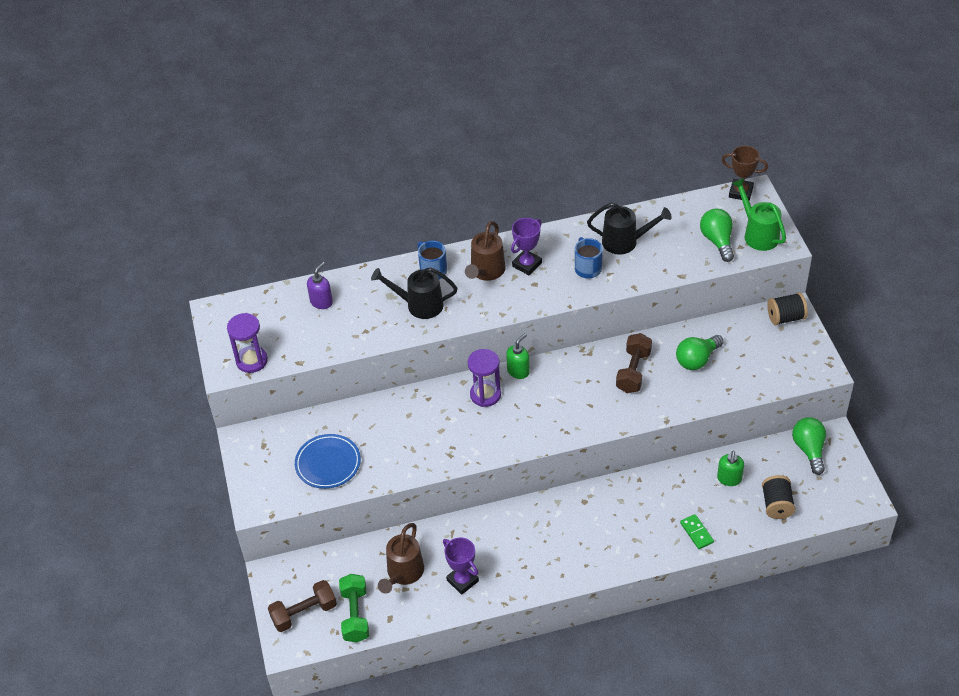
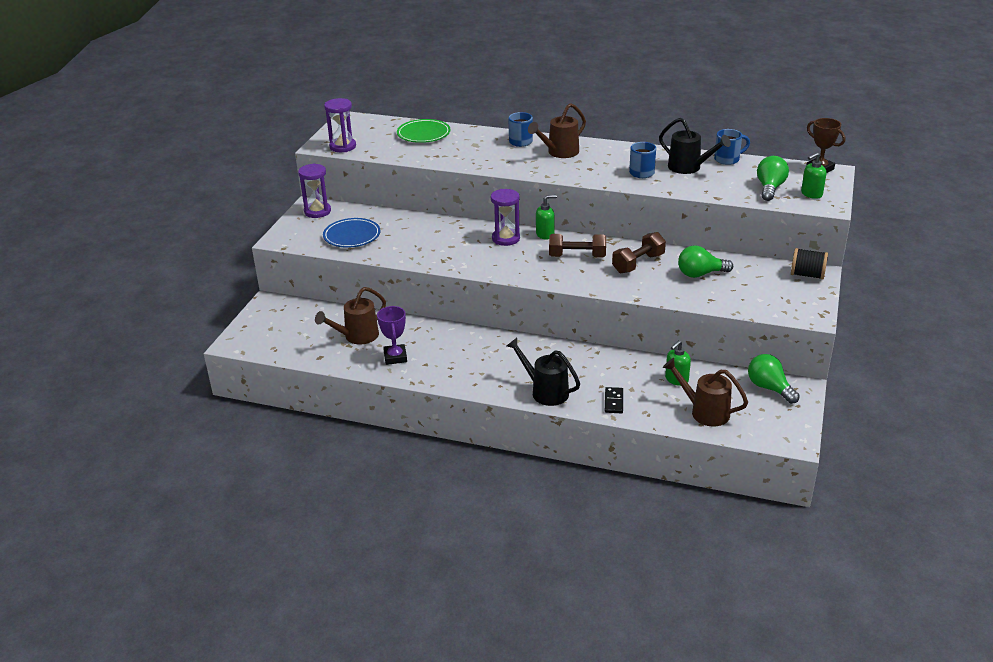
camera: 30 degrees right, 15 degrees down
brown dumbbell [268,580,337,632] -> brown dumbbell moved to [549,234,606,257]
purple soap dispenser [307,262,333,309] -> green plate [397,119,450,143]
green dumbbell [339,574,369,643] -> none
black watering can [371,267,458,319] -> black watering can moved to [507,338,580,406]
purple trophy [511,218,542,275] -> none
green domino [680,514,714,549] -> black domino [605,387,623,413]
green watering can [732,178,786,251] -> green soap dispenser [801,152,827,199]
black spool [762,475,795,519] -> brown watering can [663,358,748,426]
green light bulb [792,417,826,475] -> green light bulb turned 60 degrees counterclockwise [748,354,800,404]
none -> purple hourglass [298,163,331,218]
none -> blue mug [714,129,750,165]

